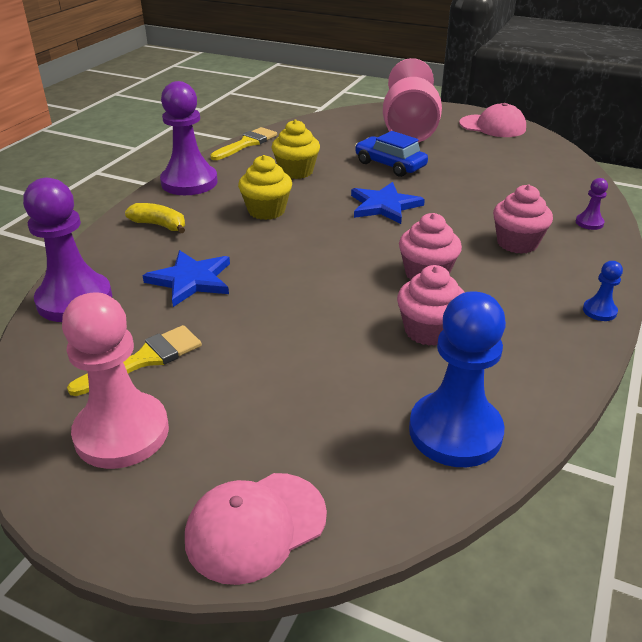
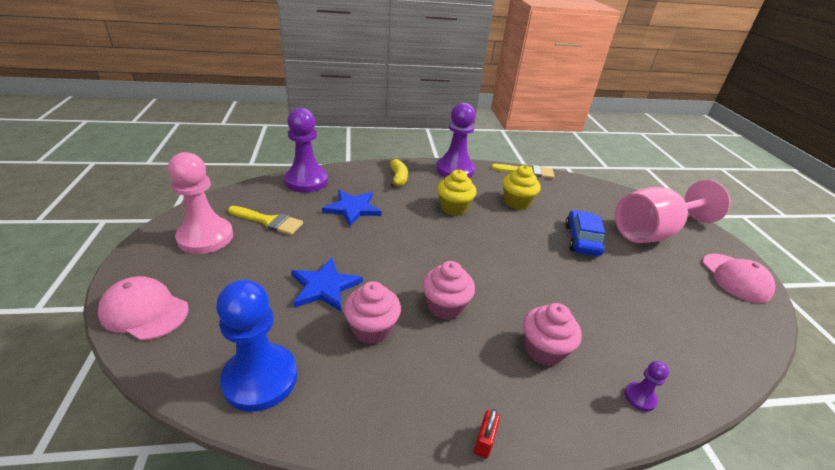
camera: 55 degrees right, 0 degrees up
blue star [351,182,425,224] -> blue star moved to [291,258,363,311]
blue pawn [583,261,623,321] -> red padlock [474,409,500,459]

